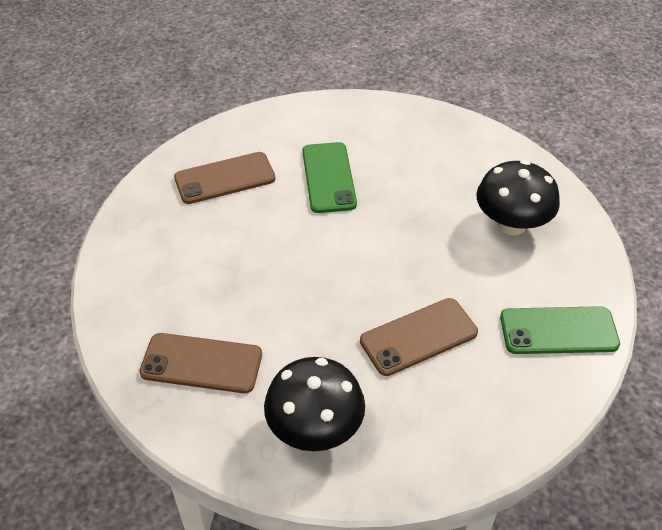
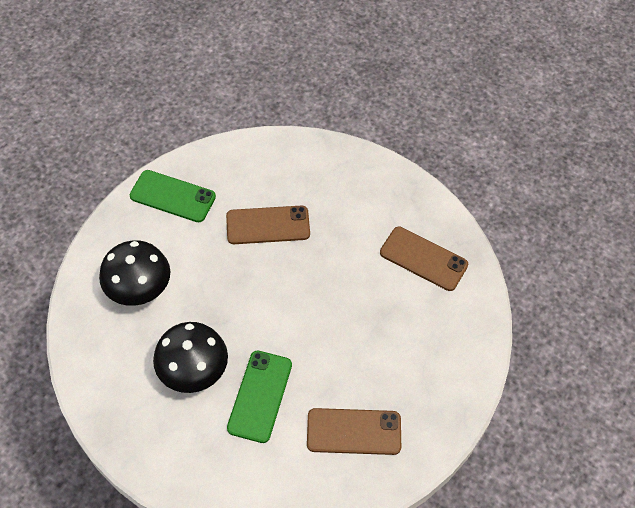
camera: 160 degrees left, 10 degrees up
black mushroom [264,357,365,451] -> black mushroom moved to [153,322,228,393]

